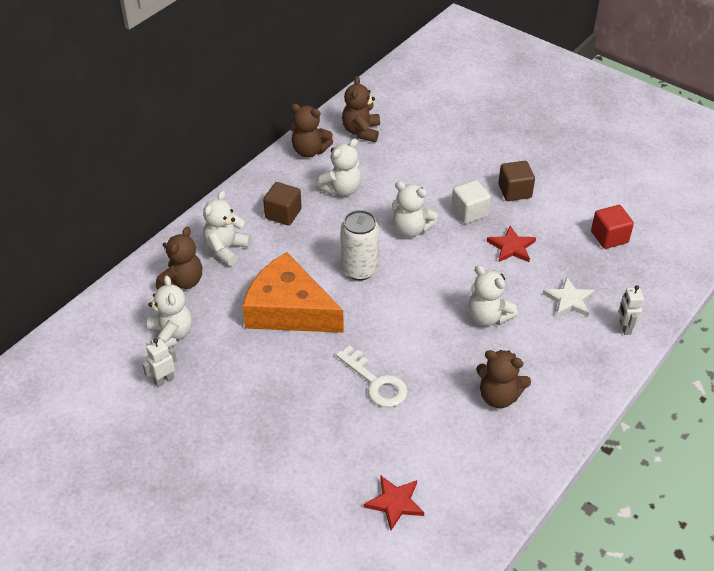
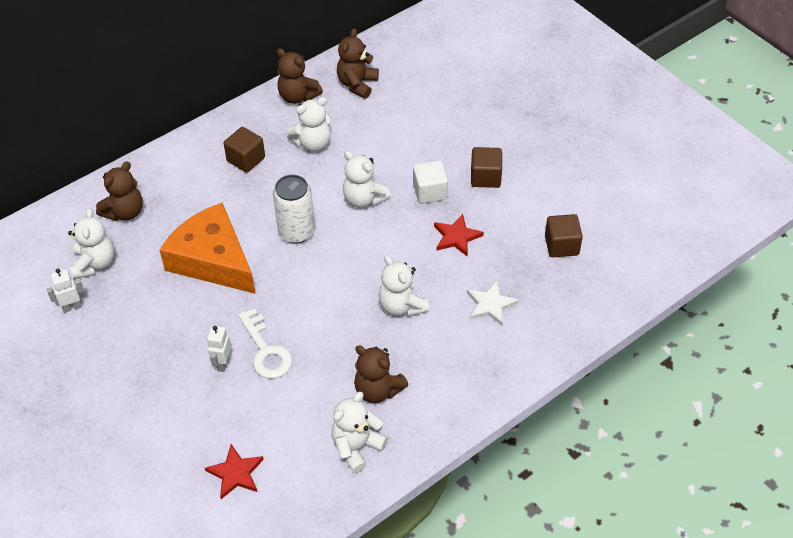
camera: 15 degrees right, 5 degrees up
white teddy bear [203,191,251,266] -> white teddy bear moved to [331,392,388,473]
red cube [591,205,634,249] -> brown cube [545,214,583,257]
white robot [619,285,644,335] -> white robot moved to [207,326,231,372]

